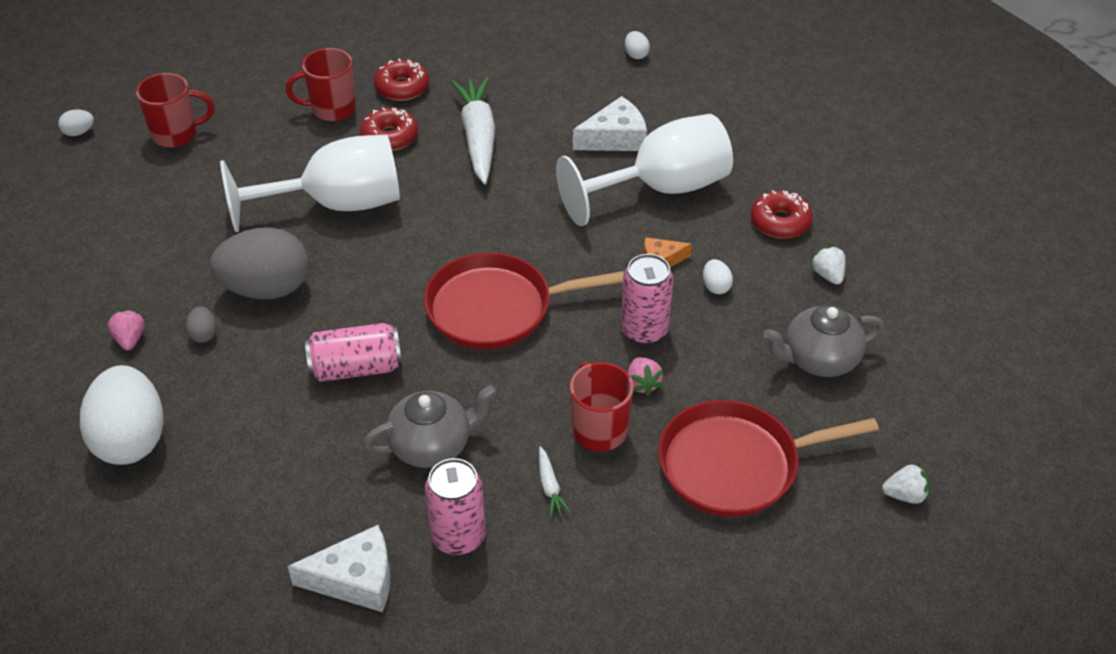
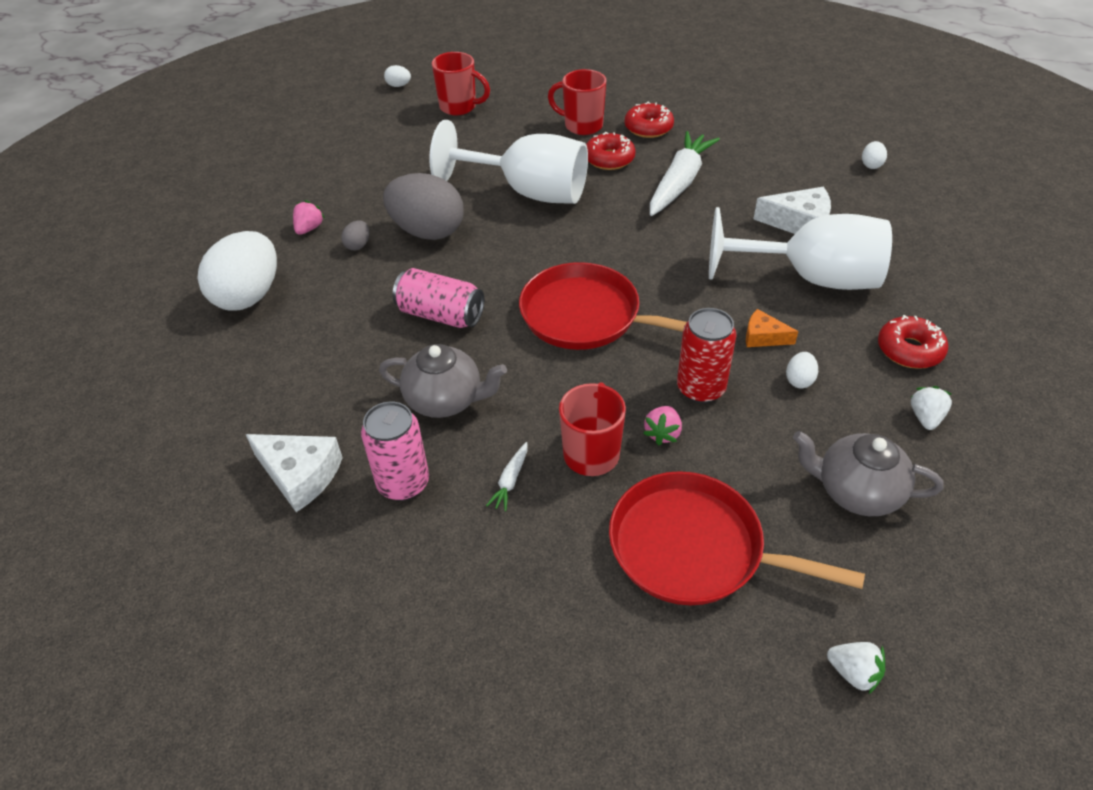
camera: 35 degrees right, 0 degrees up
pink can [621,254,673,345] -> red can [677,308,737,403]

